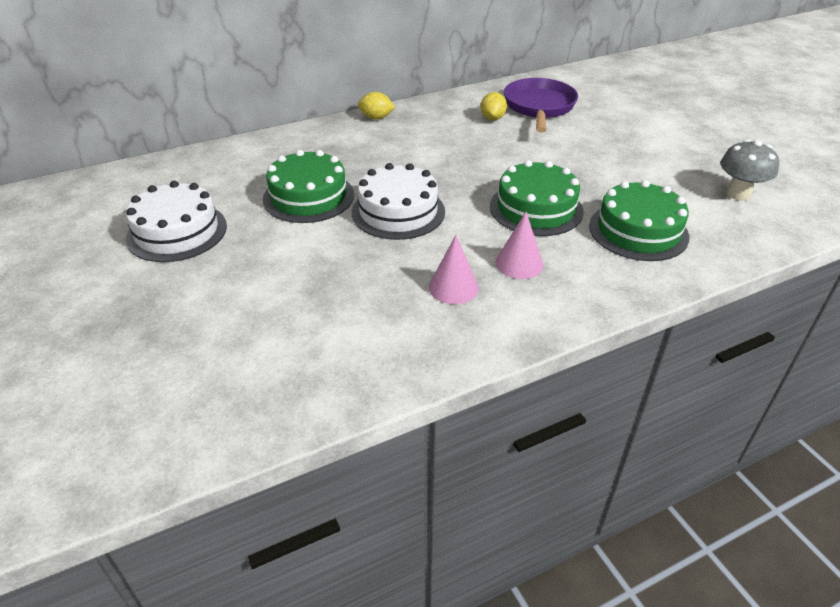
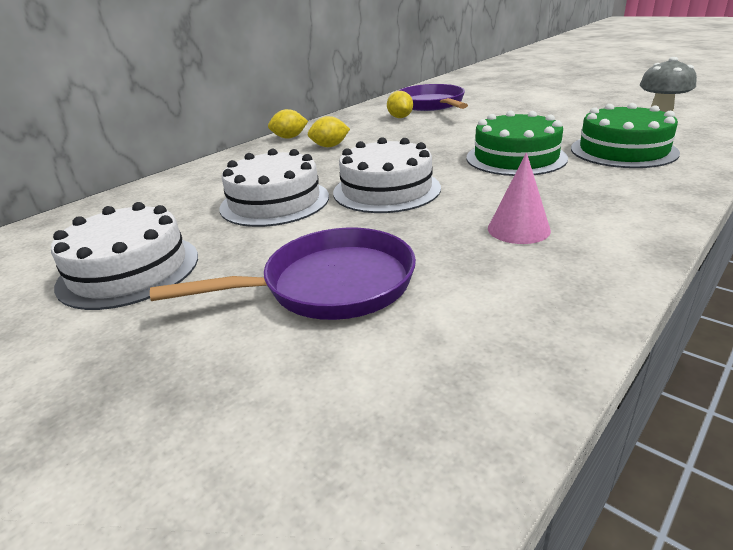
camera: 20 degrees left, 10 degrees down
green cake [263,150,354,223] -> white cake [219,149,329,227]
pink cone [495,212,543,279] -> none
none -> purple pan [150,228,416,320]
none -> yellow lemon [308,116,350,147]

